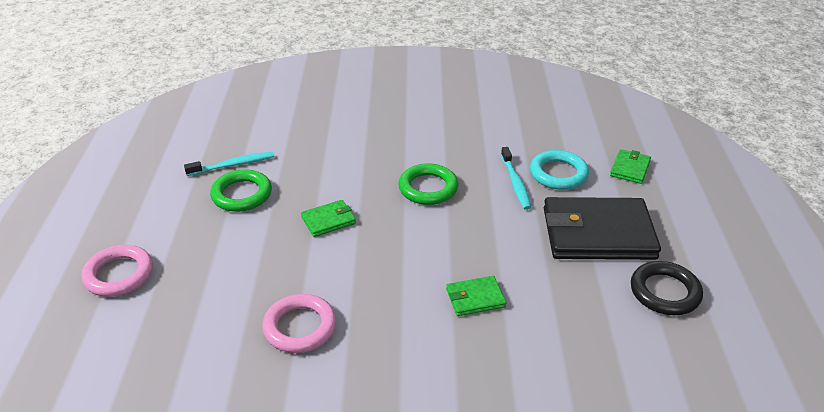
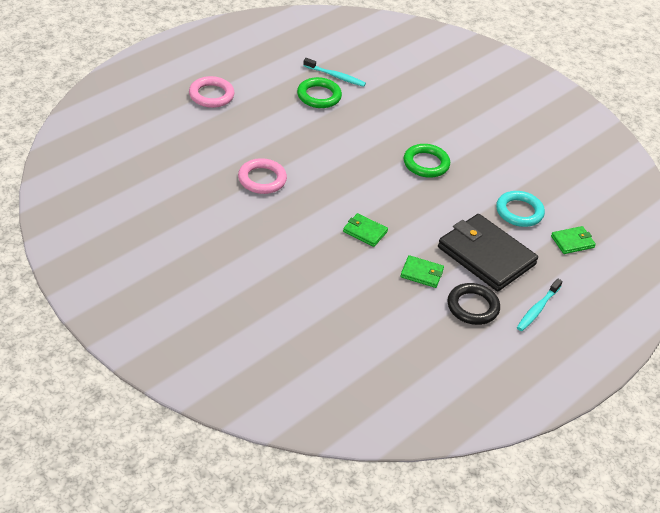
camera: 40 degrees right, 5 degrees up
green wallet [301,200,356,237] -> green wallet moved to [400,255,444,288]
turquoise toothbrush [501,147,531,210] -> turquoise toothbrush moved to [517,278,563,331]

